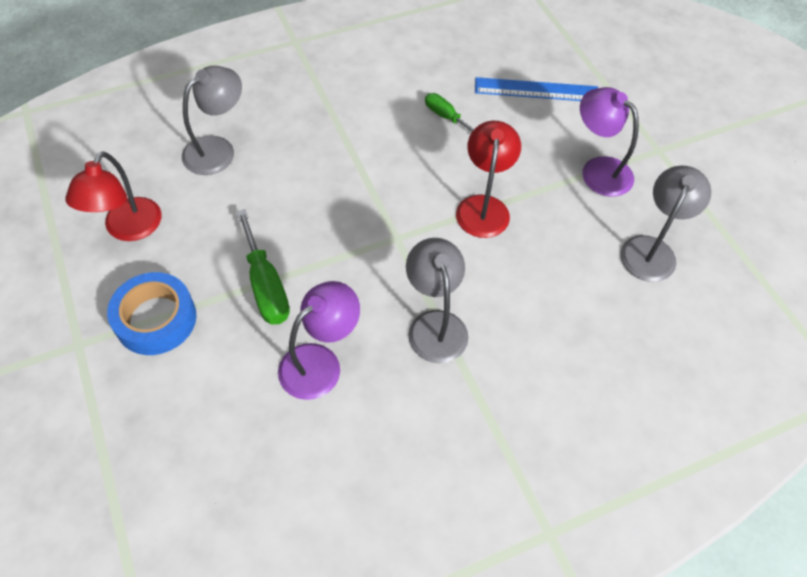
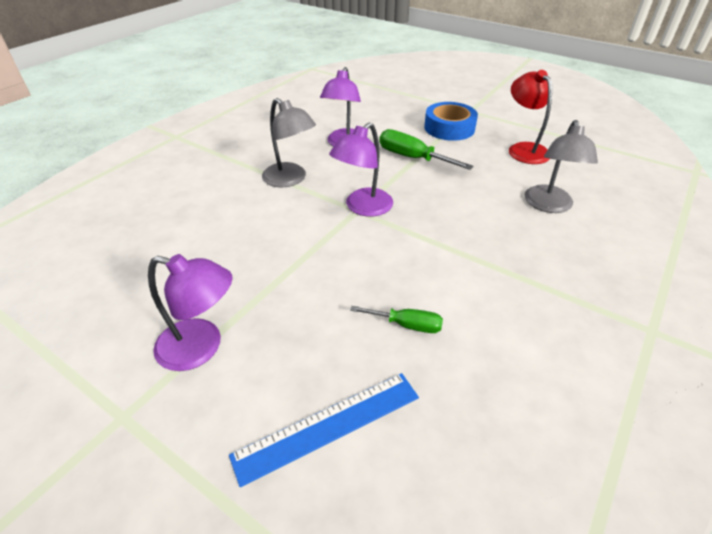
camera: 150 degrees right, 15 degrees down
red lamp [456,121,521,238] -> none
grey lamp [620,165,711,282] -> none
none -> purple lamp [329,122,393,217]

